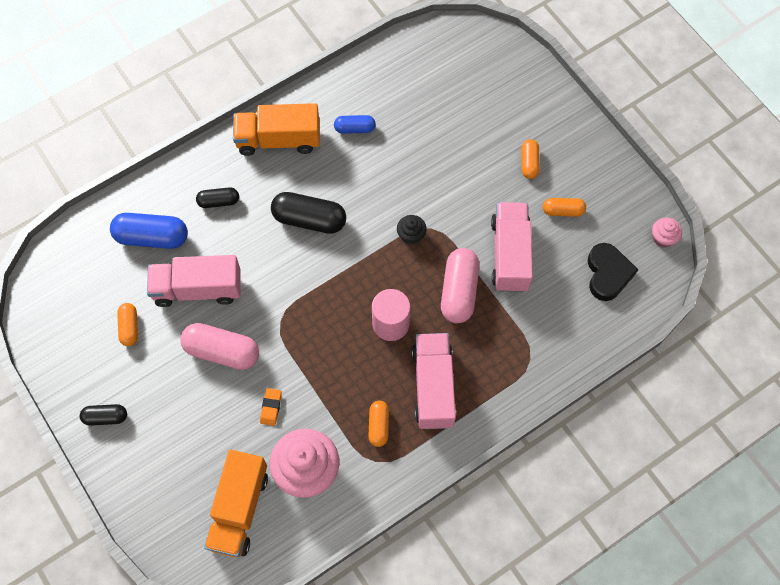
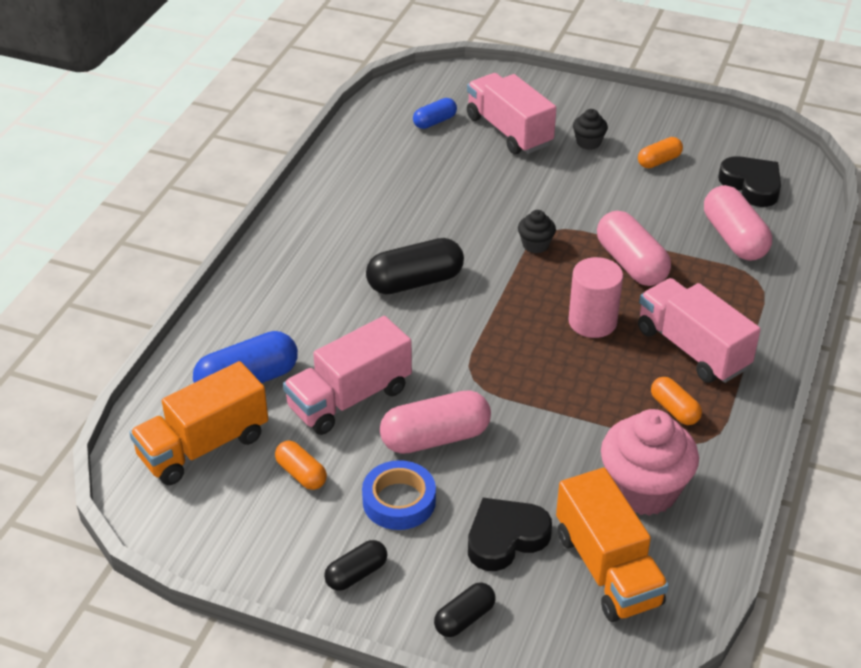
camera: 35 degrees left, 25 degrees down
black capsule [196,187,239,208] -> black capsule moved to [434,583,496,637]
orange truck [233,103,320,156] -> orange truck moved to [129,361,268,485]
orange eraser [260,388,282,426] -> none
blue capsule [334,115,376,134] -> blue capsule moved to [413,98,457,129]
pink truck [491,202,533,292] -> pink truck moved to [467,73,556,154]
orange capsule [521,139,540,179] -> black cupcake [573,109,608,150]
pink cupcake [652,218,682,248] -> none
none -> blue tape [362,460,436,530]
none -> black heart [468,498,552,571]
none -> pink capsule [704,185,772,261]

